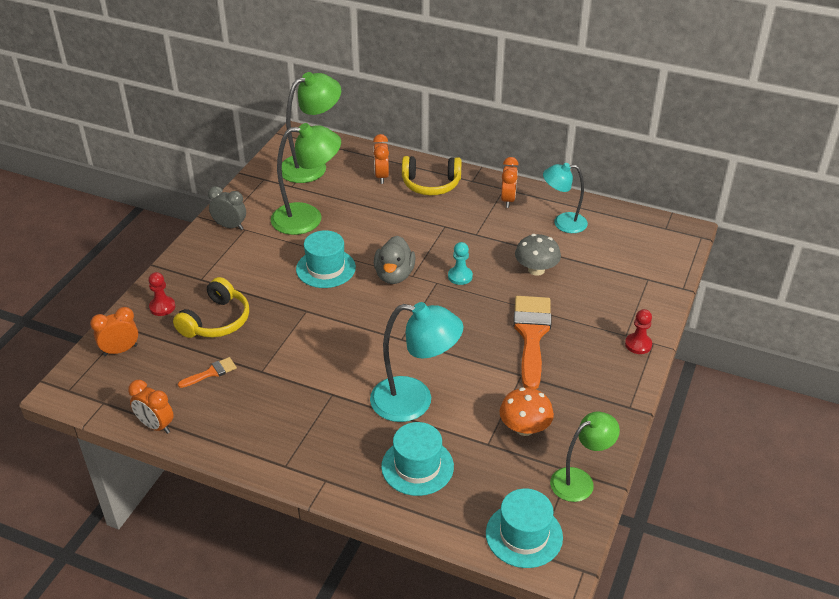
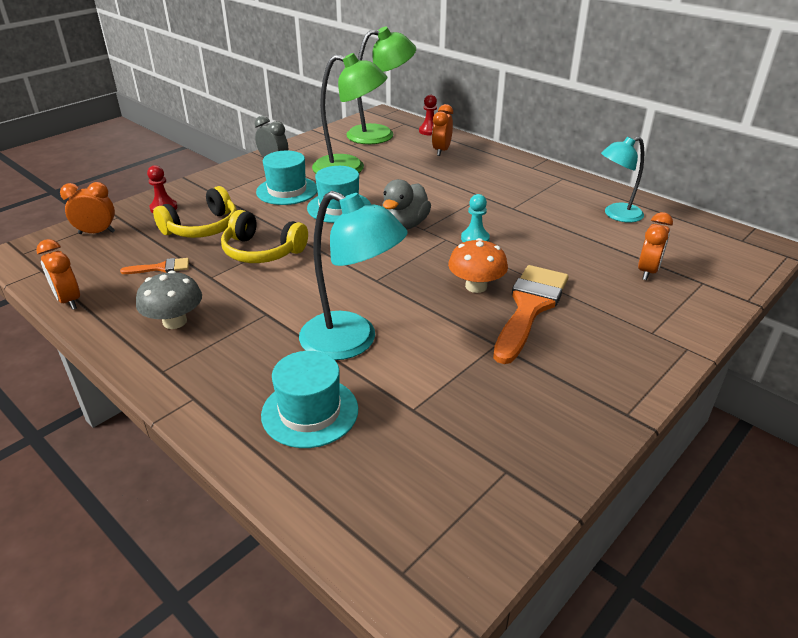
camera: 20 degrees right, 5 degrees down
yellow headphones [402,156,462,195] -> yellow headphones moved to [221,210,308,263]
turquoise hat [486,489,563,568] -> turquoise hat moved to [256,151,317,205]
orange mushroom [499,388,554,436] -> orange mushroom moved to [448,238,508,293]
orange clock [501,157,519,208] -> orange clock moved to [638,212,673,280]
grey mushroom [515,234,561,276] -> grey mushroom moved to [136,271,202,329]
turquoise lamp [543,163,588,233] -> turquoise lamp turned 45 degrees counterclockwise [601,137,644,222]
green lamp [550,412,620,502] -> none
red pawn [625,309,652,354] -> red pawn moved to [419,95,437,135]

